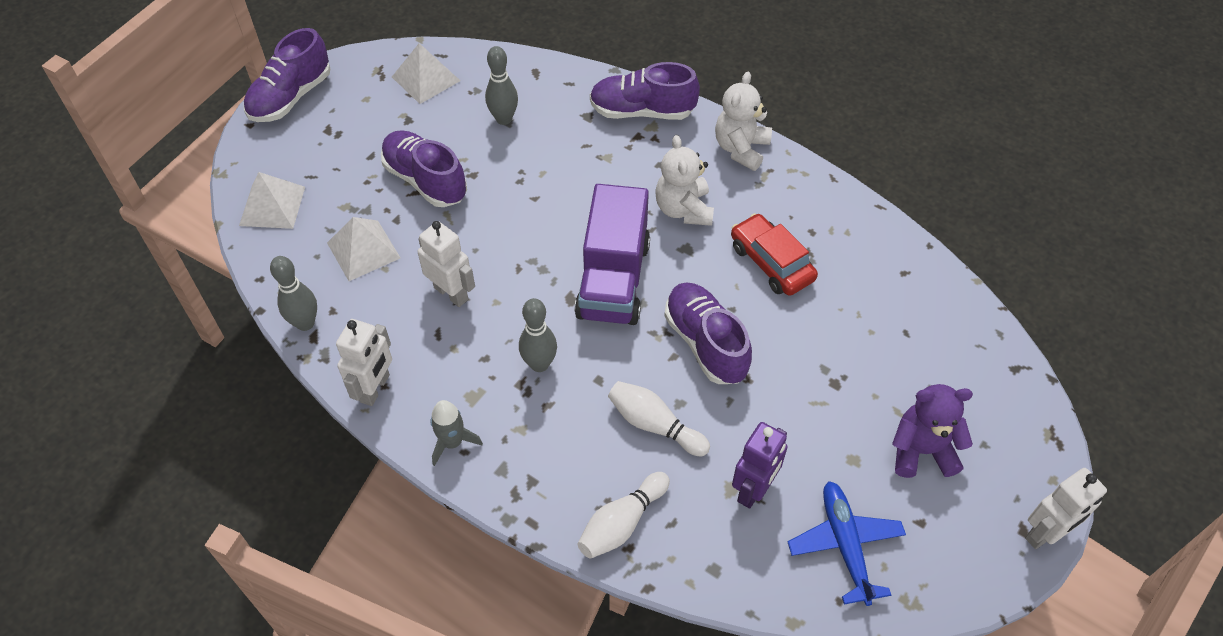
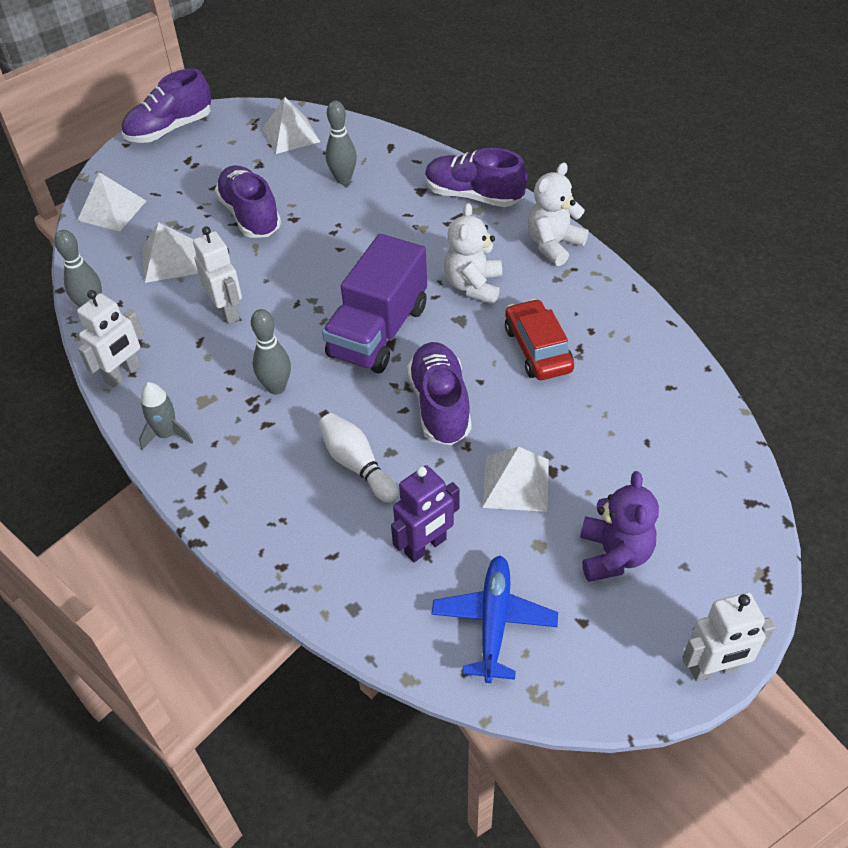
camera: 20 degrees right, 5 degrees down
white bowling pin [578,472,670,559] -> none
purple teddy bear [892,384,973,478] -> purple teddy bear turned 75 degrees clockwise [580,471,659,582]
none -> white pyramid [482,447,549,512]

